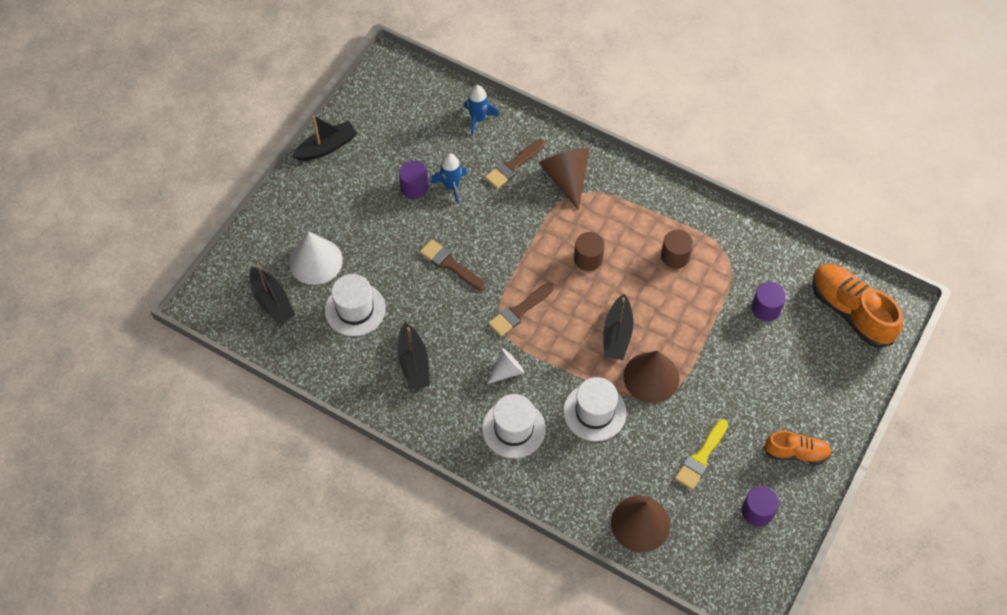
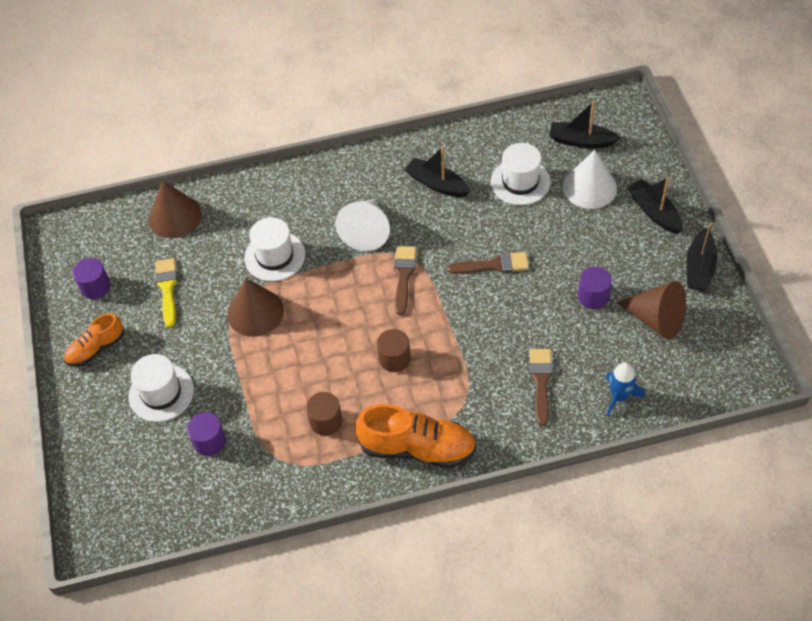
camera: 140 degrees right, 5 degrees down
blue rocket [431,153,467,204] -> none
white hat [482,394,546,458] -> white hat moved to [128,354,194,422]
white cone [487,348,525,384] -> white cone [335,200,390,251], size x1.69
brown cone [539,149,589,210] -> brown cone moved to [616,281,686,340]
black boat [604,294,634,360] -> black boat moved to [627,177,683,234]
orange shoe [812,264,903,348] -> orange shoe moved to [355,404,476,468]

